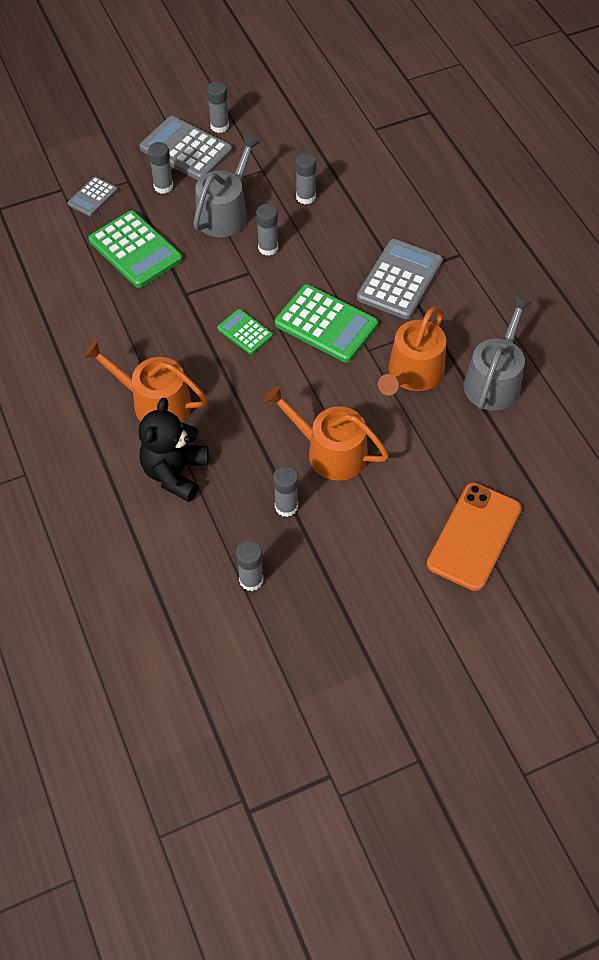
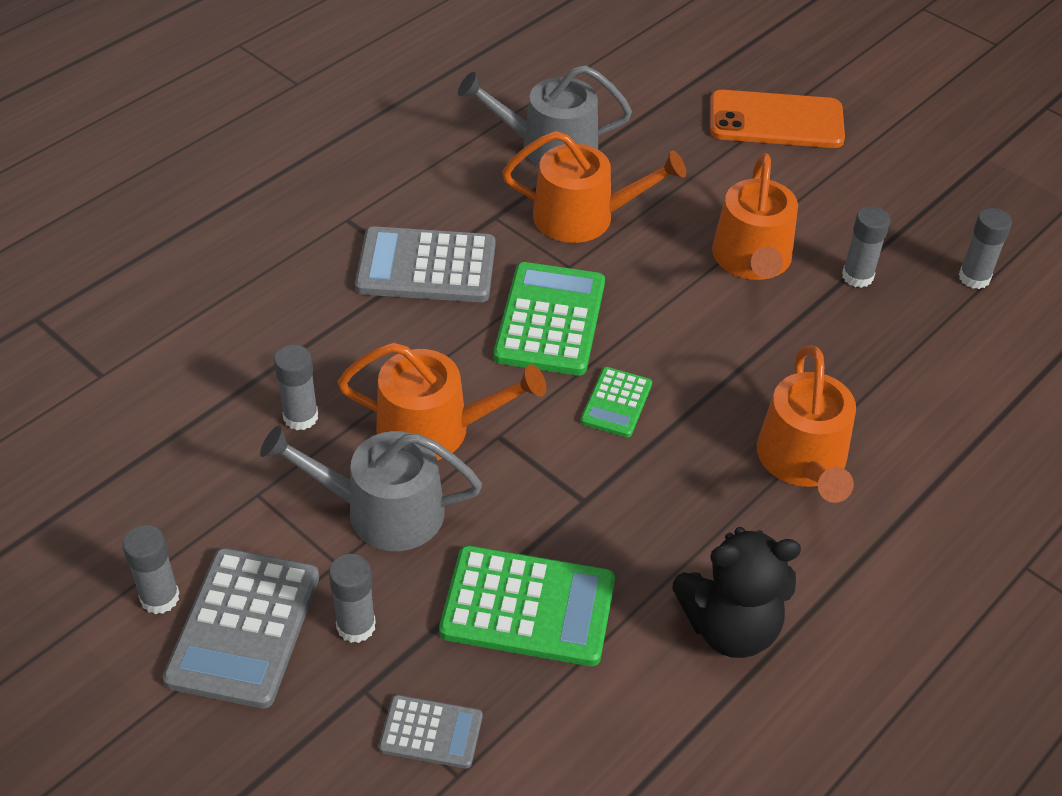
camera: 115 degrees left, 10 degrees down
green calculator [88,211,182,288] -> green calculator turned 75 degrees clockwise [439,545,615,666]
black teddy bear [138,398,209,502] -> black teddy bear moved to [672,527,801,658]
grey glue stick [256,204,278,256] -> orange watering can [337,342,546,460]

